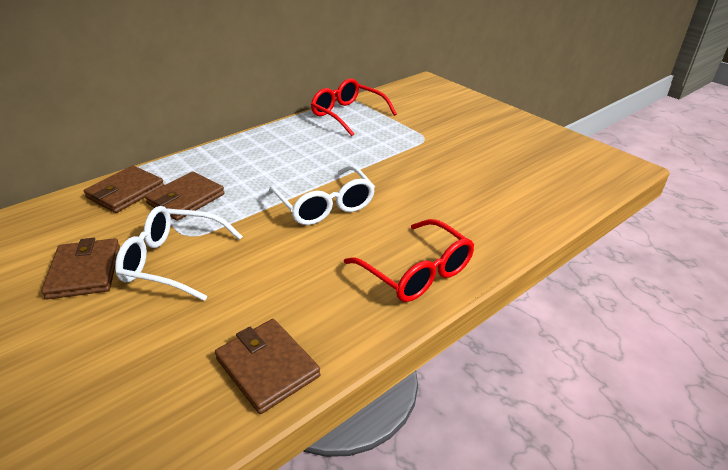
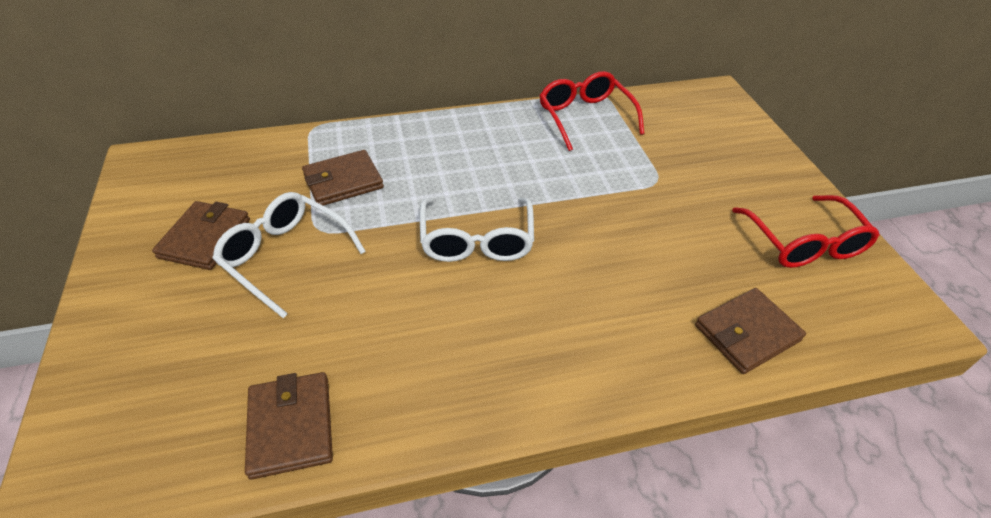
camera: 25 degrees right, 10 degrees up
brown wallet [84,166,164,213] -> brown wallet moved to [695,288,806,374]
red glasses [344,219,474,302] -> red glasses moved to [732,195,879,268]

